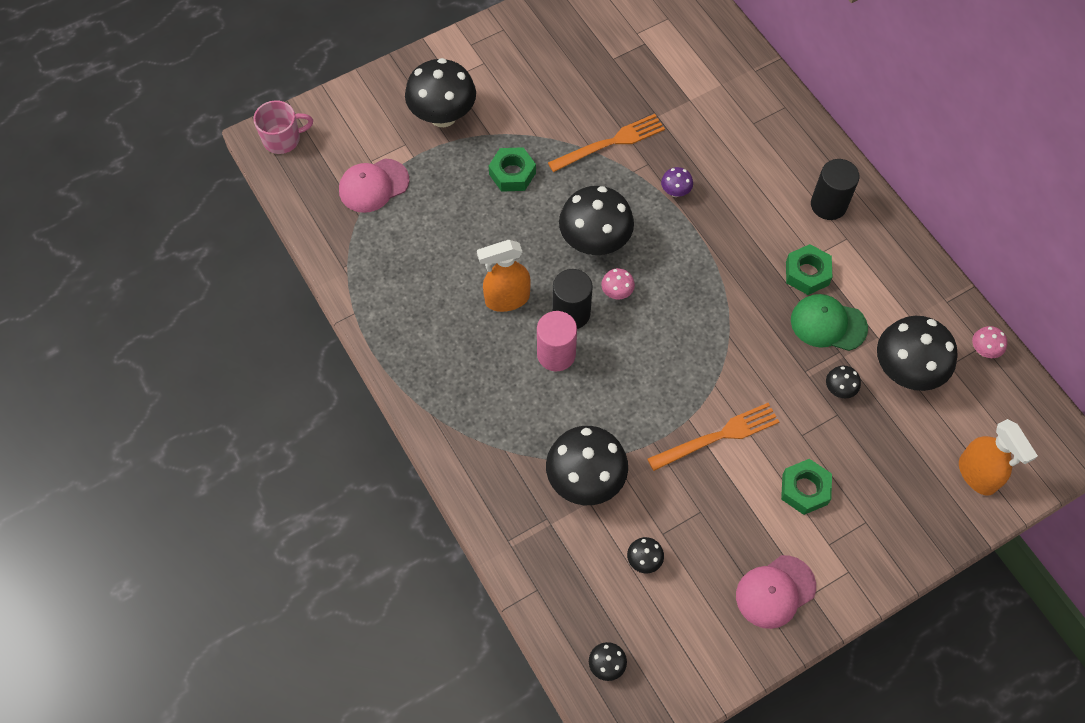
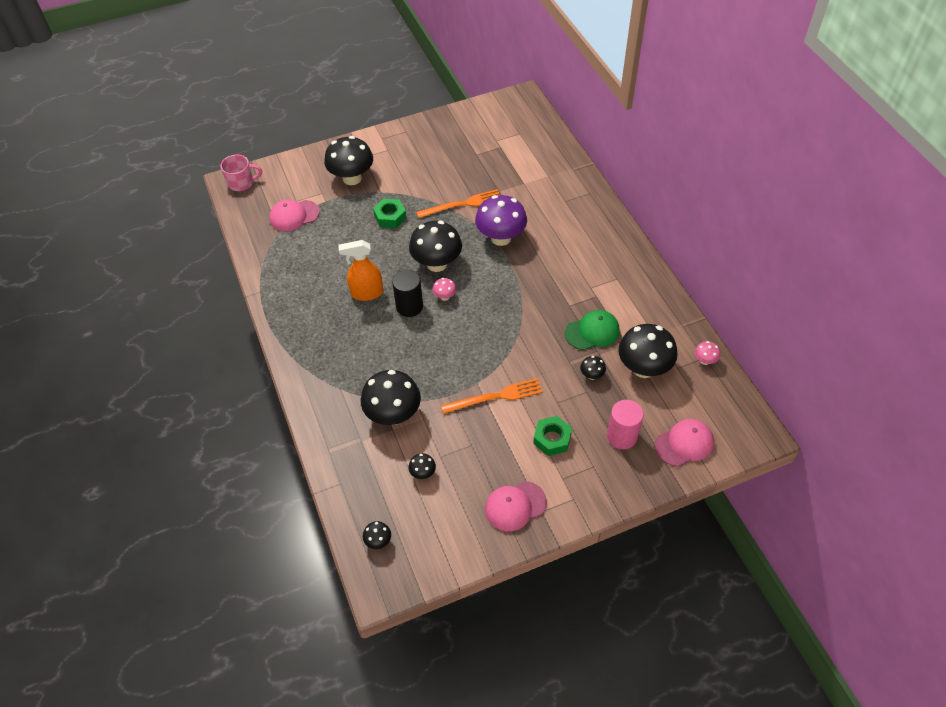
camera: 10 degrees right, 10 degrees down
pink cylinder [537,311,577,371] -> pink cylinder moved to [607,400,643,449]
purple mushroom [661,167,693,197] -> purple mushroom [475,195,527,246], size x2.26
green nut [786,244,832,295] -> none
green cap [791,294,868,351] -> green cap turned 135 degrees clockwise [565,310,620,350]
black cylinder [811,159,860,220] -> none
orange spray bottle [959,419,1038,495] -> pink cap [655,419,714,467]

